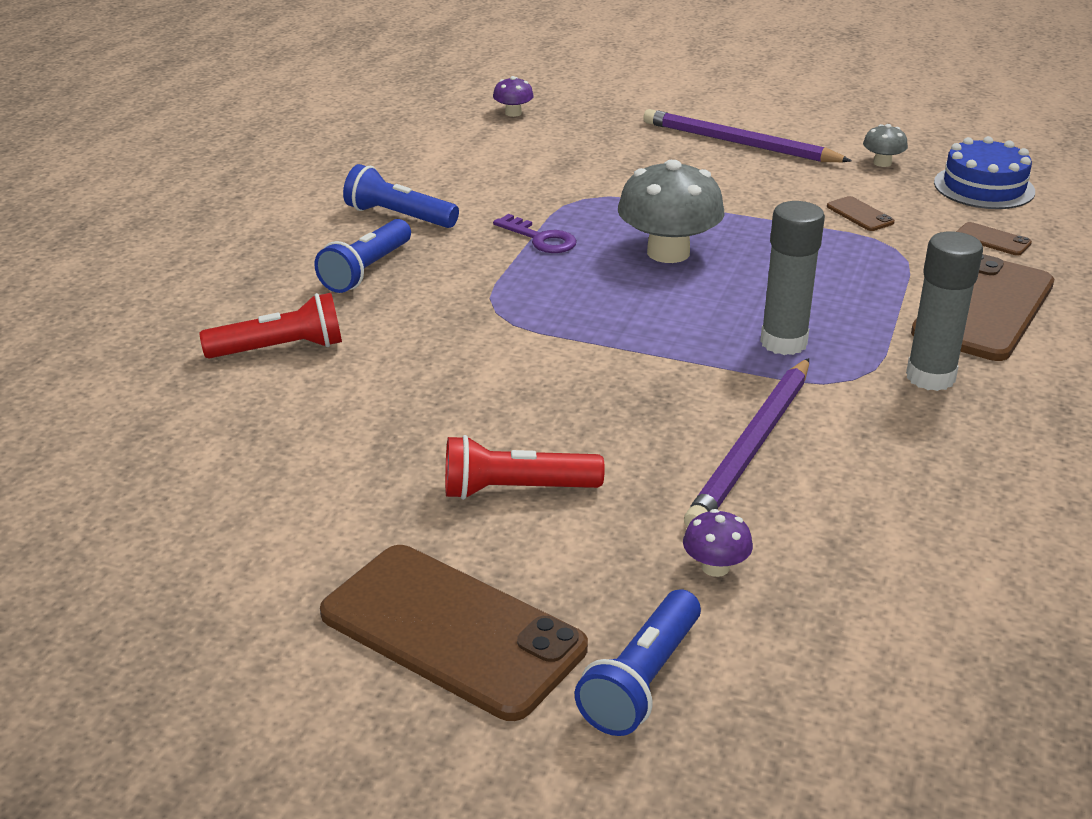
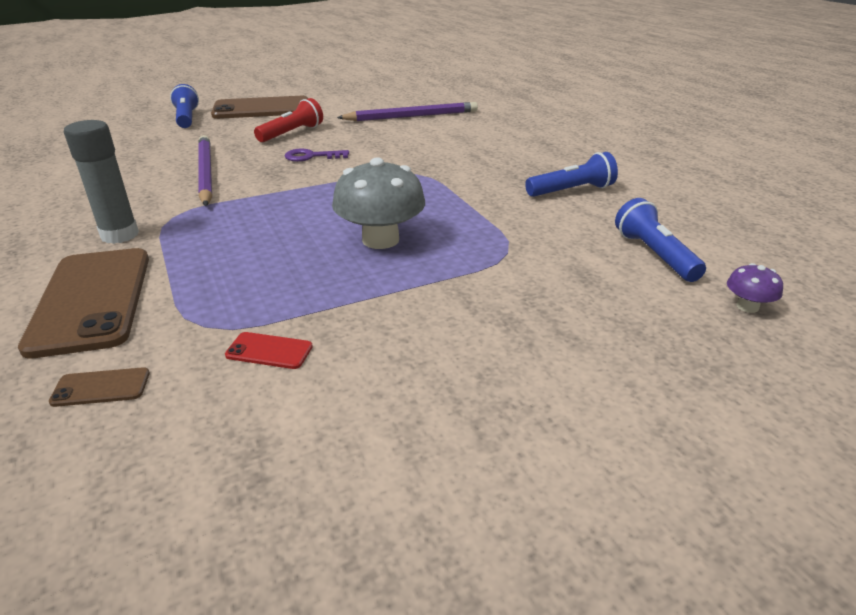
camera: 135 degrees right, 0 degrees up
red flashlight [199,293,342,359] -> none
blue flashlight [314,219,411,293] -> blue flashlight moved to [615,198,706,282]
purple key [493,214,577,253] -> purple key moved to [285,148,349,162]
purple pencil [643,109,852,162] -> purple pencil moved to [337,102,478,121]
purple mushroom [683,509,753,577] -> none
grey glue stick [760,201,825,355] -> none
brown phone [827,196,895,231] -> red phone [225,332,313,369]
grey mushroom [863,124,908,167] -> none
blue cake [934,136,1035,209] -> none

